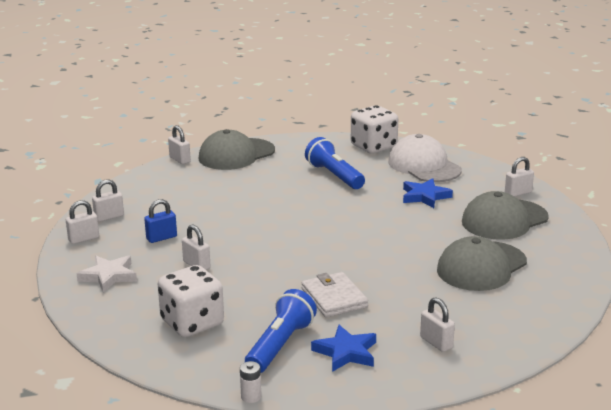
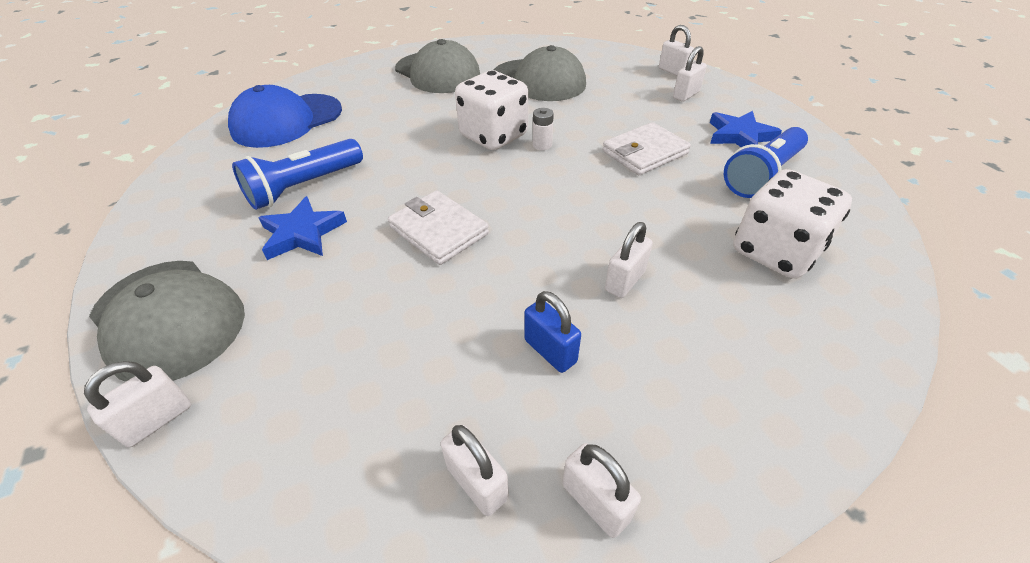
camera: 100 degrees left, 20 degrees up
white star [77,255,137,293] -> none
white battery [240,361,261,403] -> white battery moved to [533,108,554,150]
blue flashlight [245,289,317,373] -> blue flashlight turned 60 degrees counterclockwise [724,127,808,198]
white dice [351,105,398,154] -> white dice moved to [455,70,528,150]
white cap [388,134,462,182] -> blue cap [228,85,342,148]
blue star [403,178,453,208] -> blue star moved to [258,196,347,260]
white padlock [505,157,534,197] -> white padlock moved to [659,25,694,76]
none -> white wallet [388,190,489,265]

